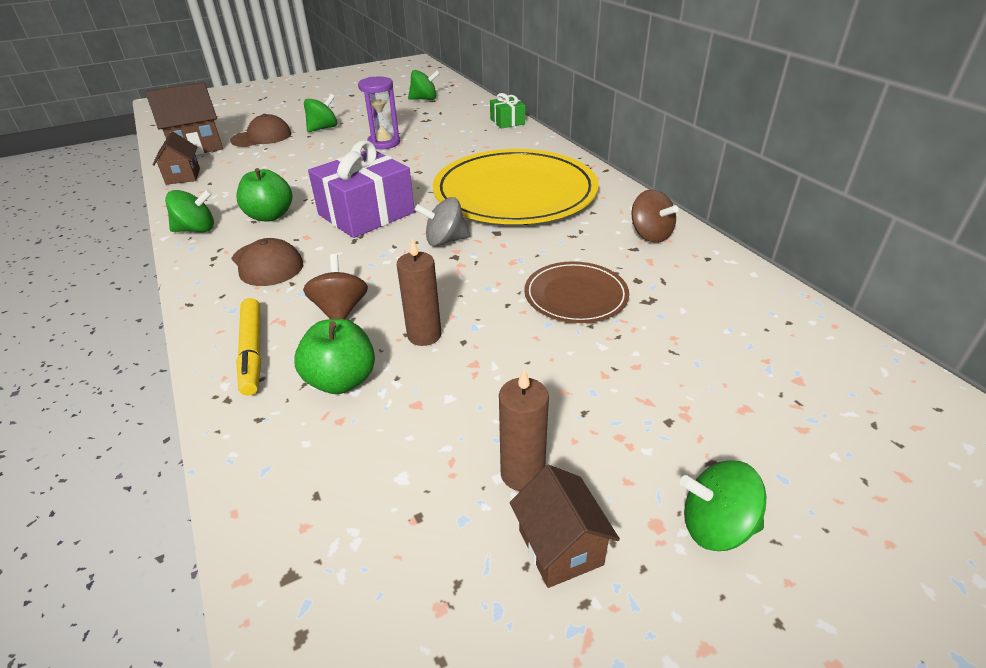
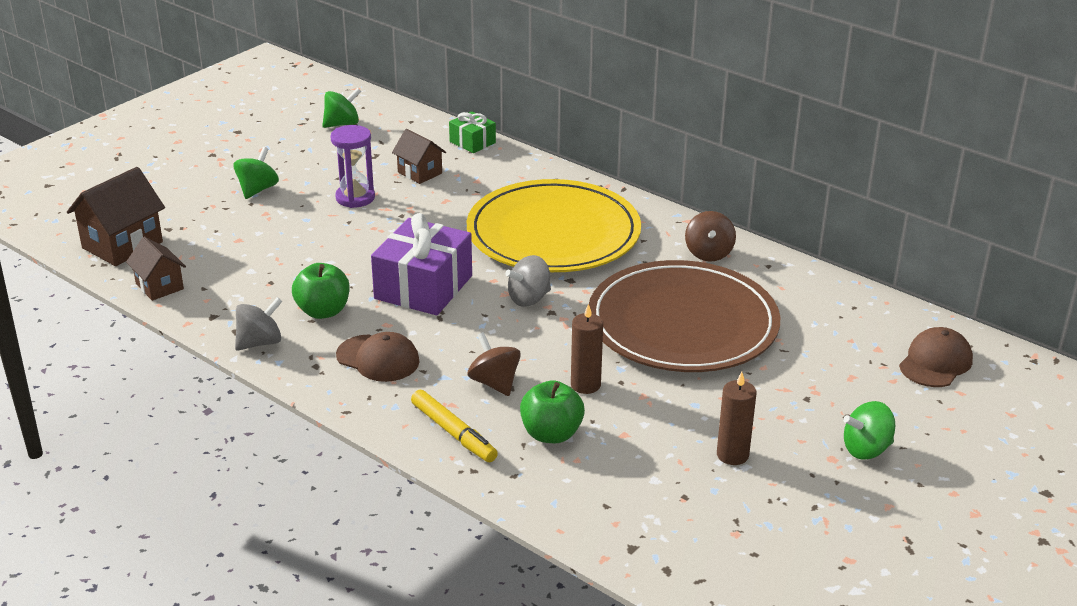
camera: 25 degrees left, 5 degrees down
green spinning top [165,189,214,232] -> grey spinning top [235,297,283,351]
brown cap [230,114,292,147] -> brown cap moved to [899,327,973,387]
brown house [510,465,620,588] -> brown house moved to [392,129,446,184]
brown plate [524,261,629,323] -> brown plate [589,260,780,372], size x2.05
brown spinning top [631,189,679,243] -> brown spinning top turned 60 degrees clockwise [685,211,736,262]

